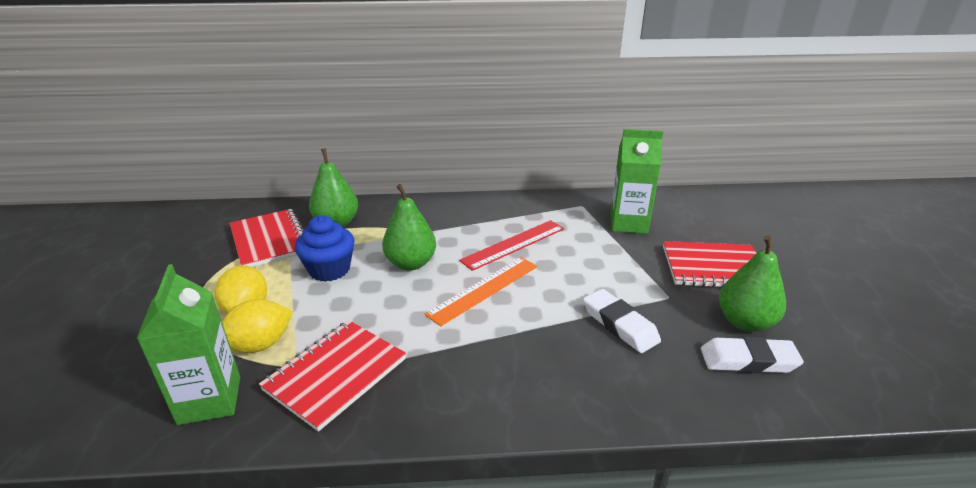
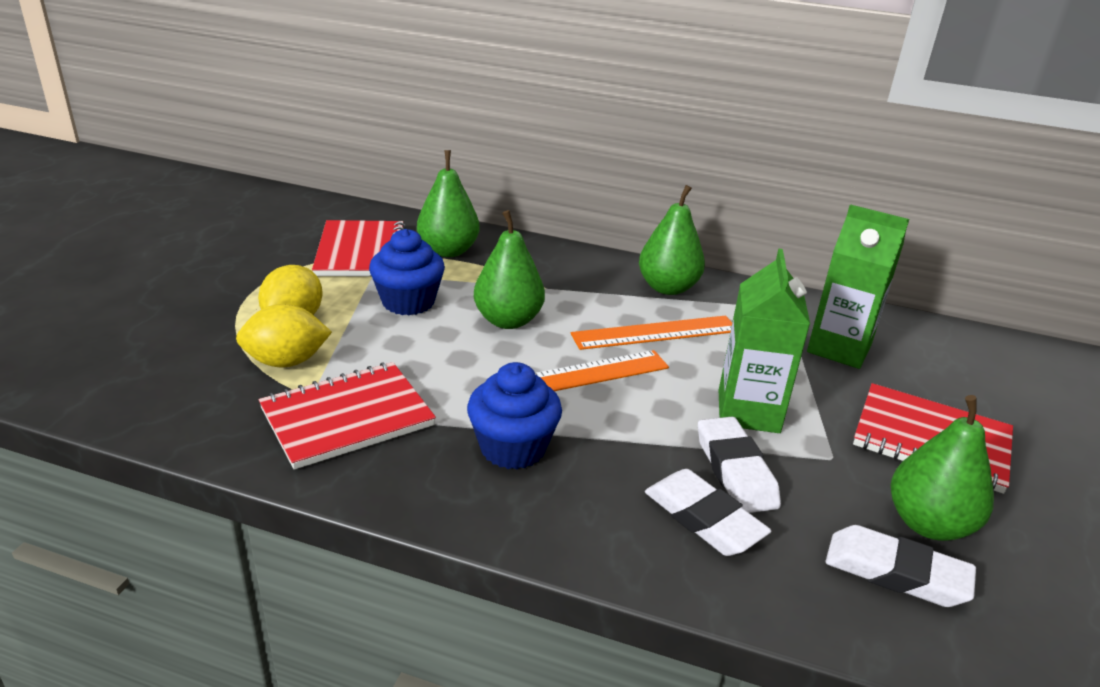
camera: 20 degrees right, 0 degrees up
green carton [137,264,240,425] -> green carton moved to [719,248,810,433]
red ruler [459,220,564,271] -> orange ruler [571,315,732,350]
none -> blue cupcake [467,362,562,469]
none -> green pear [639,185,705,295]
none -> white eraser [645,469,771,556]

